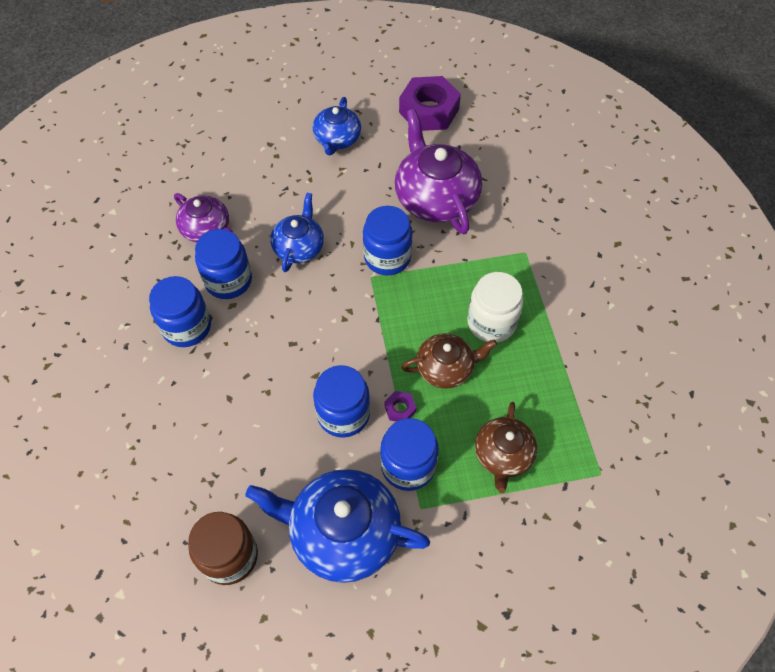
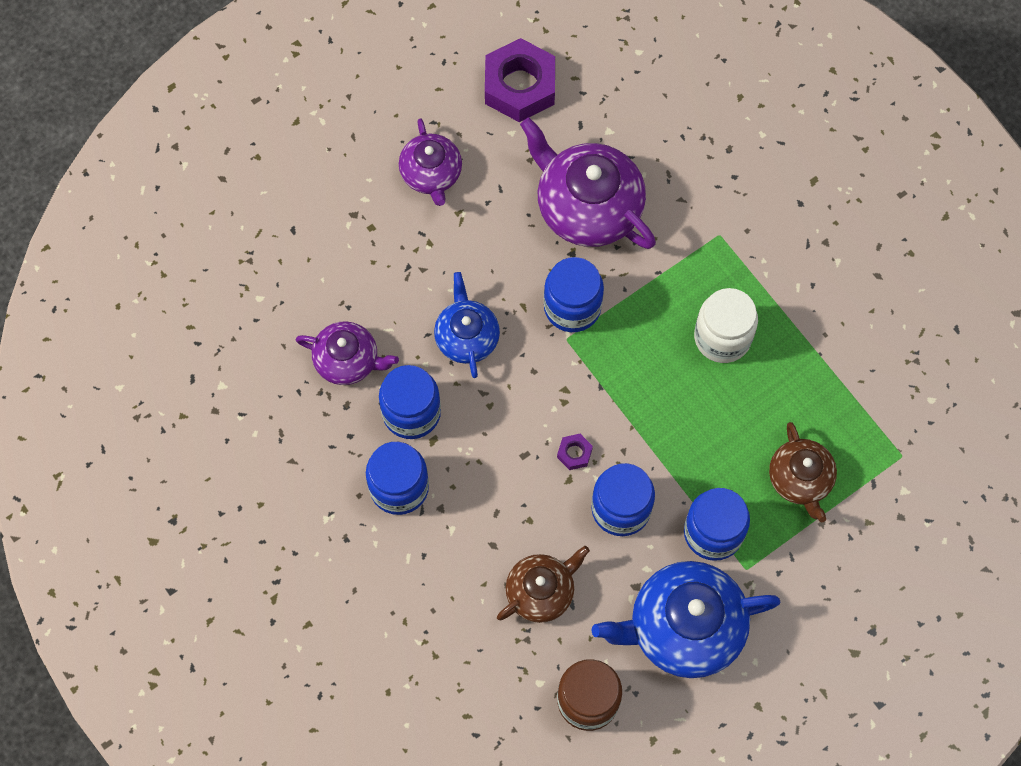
camera: 25 degrees left, 10 degrees up
blue teapot [313,97,361,155] -> purple teapot [399,118,462,206]
purple nut [384,391,416,422] -> purple nut moved to [557,434,593,470]
brown teapot [401,333,497,389] -> brown teapot moved to [497,546,590,623]

